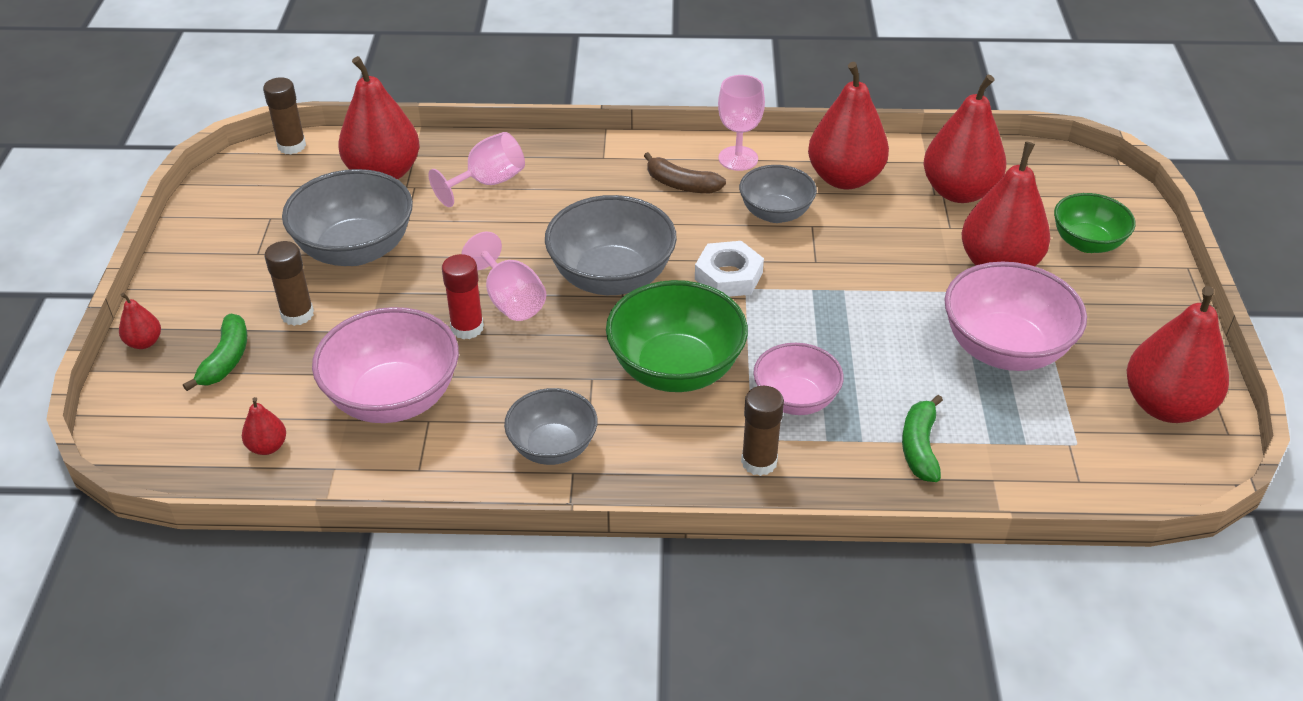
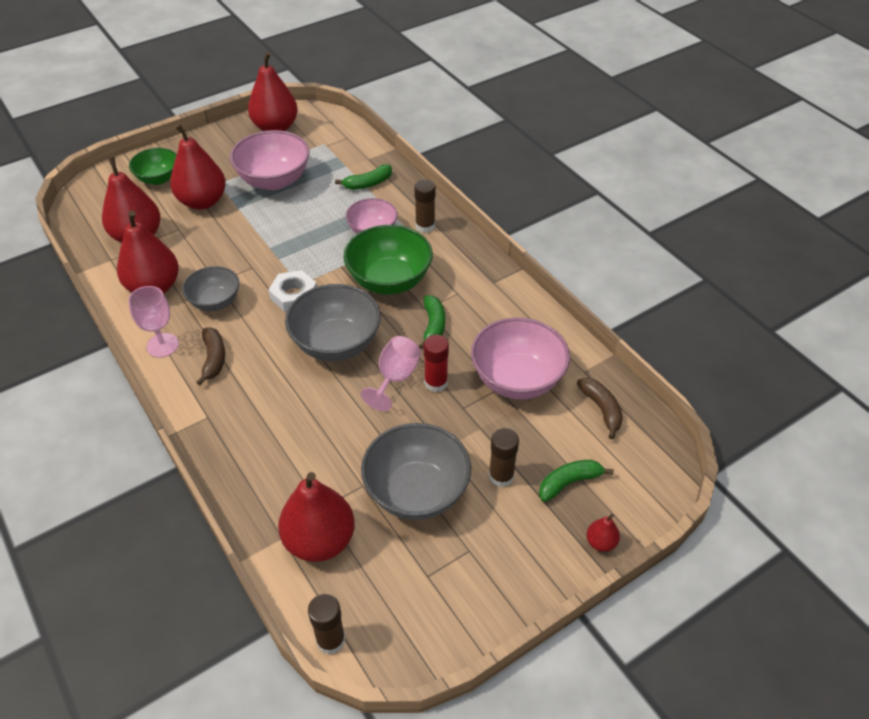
camera: 125 degrees left, 5 degrees up
red pear [242,397,286,455] -> brown banana [577,378,623,439]
pink goblet [428,132,525,207] -> none
grey bowl [504,388,598,465] -> none
none -> green banana [419,295,445,349]

